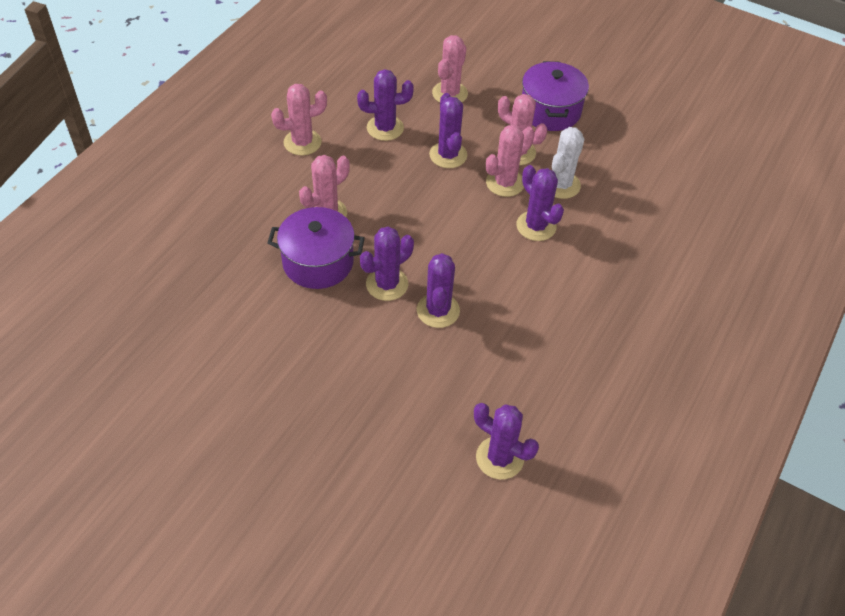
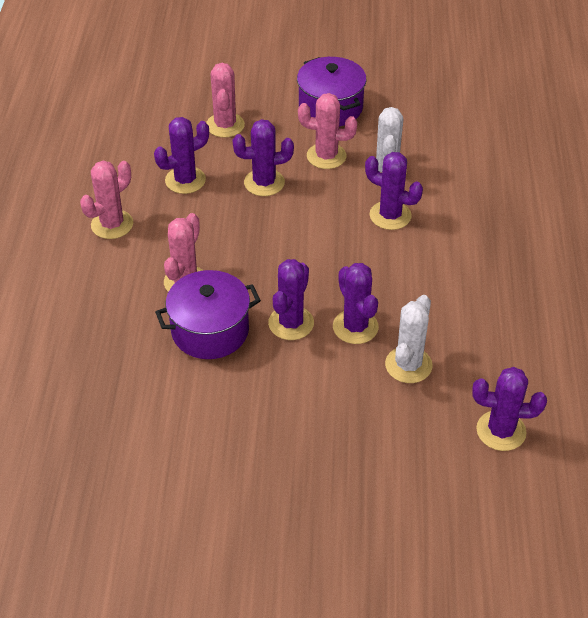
camera: 25 degrees left, 5 degrees down
purple cactus [429,93,467,168] -> purple cactus turned 60 degrees counterclockwise [233,119,294,196]
pink cactus [486,125,535,197] -> none
none -> white cactus [385,295,433,383]

